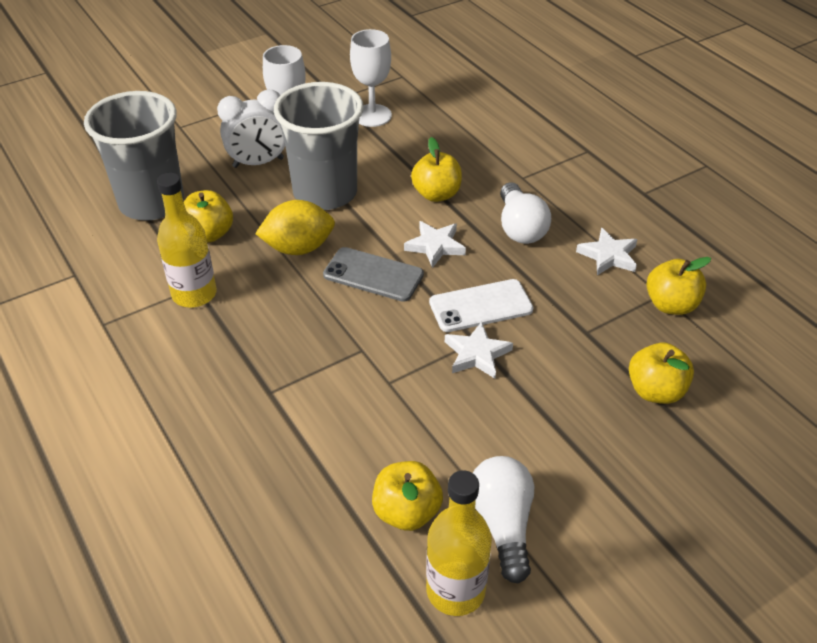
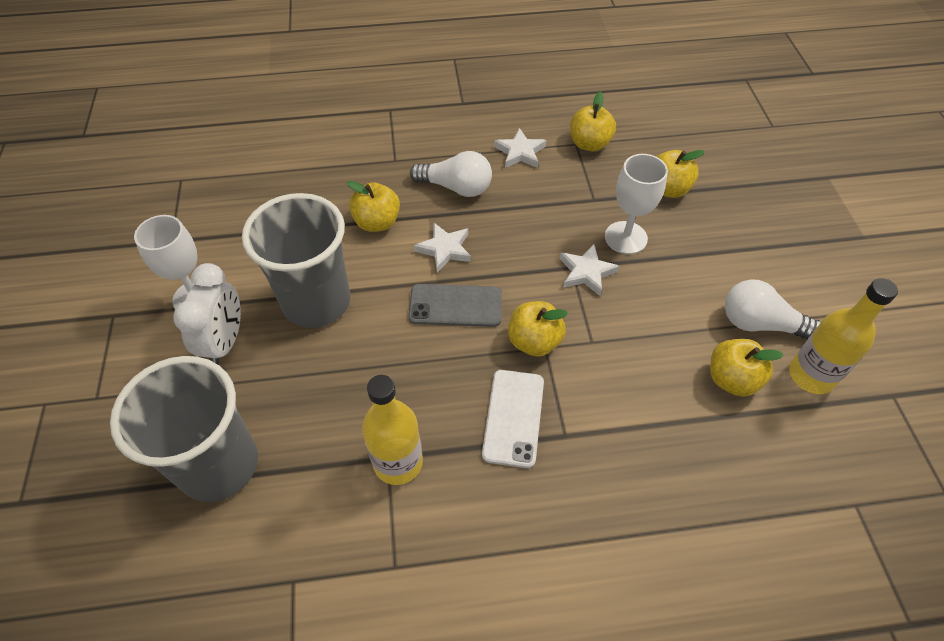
camera: 65 degrees left, 10 degrees up
yellow apple [184,190,233,243] -> yellow apple moved to [508,301,568,357]
yellow lemon [255,200,335,255] -> none
grey phone [323,247,424,302] -> grey phone turned 45 degrees clockwise [408,284,502,327]
white goblet [350,29,392,127] -> white goblet moved to [605,154,668,254]
white phone [429,279,533,332] -> white phone moved to [482,370,544,468]

